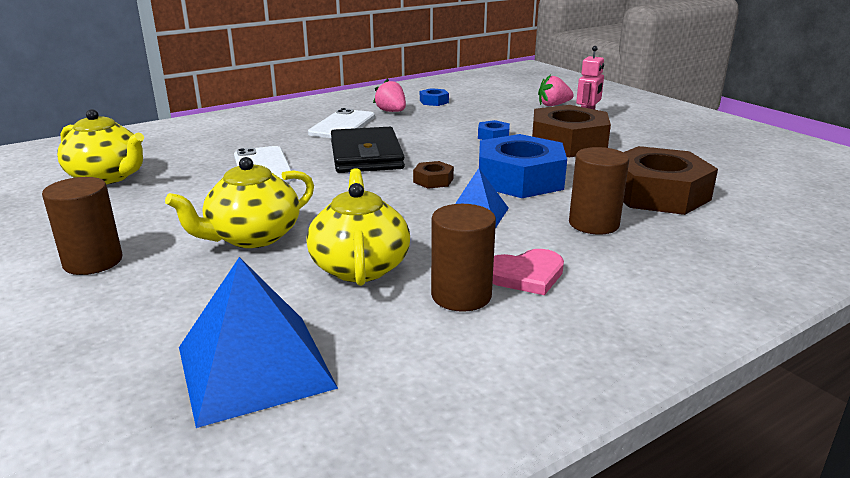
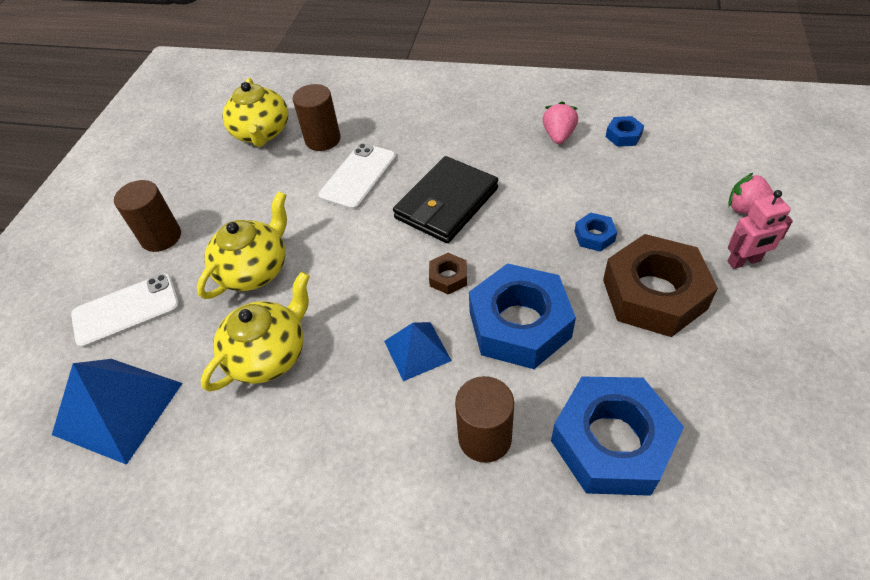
camera: 50 degrees right, 25 degrees up
yellow teapot [165,157,314,248] -> yellow teapot turned 120 degrees clockwise [197,191,287,299]
white phone [308,108,375,138] -> white phone moved to [71,273,180,348]
brown cylinder [431,204,496,312] -> brown cylinder moved to [293,84,341,151]
pink heart [492,249,564,295] -> none
brown nut [623,146,718,215] -> blue nut [551,377,684,496]

